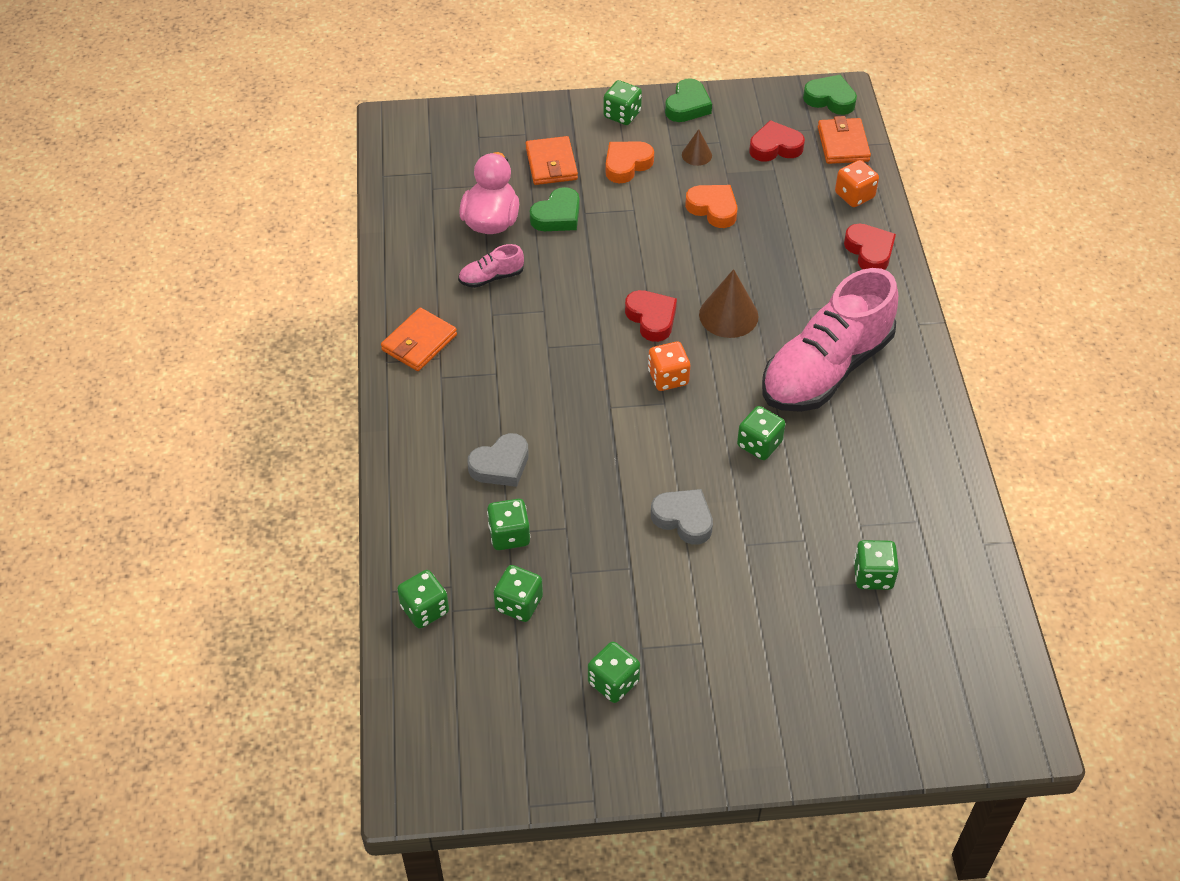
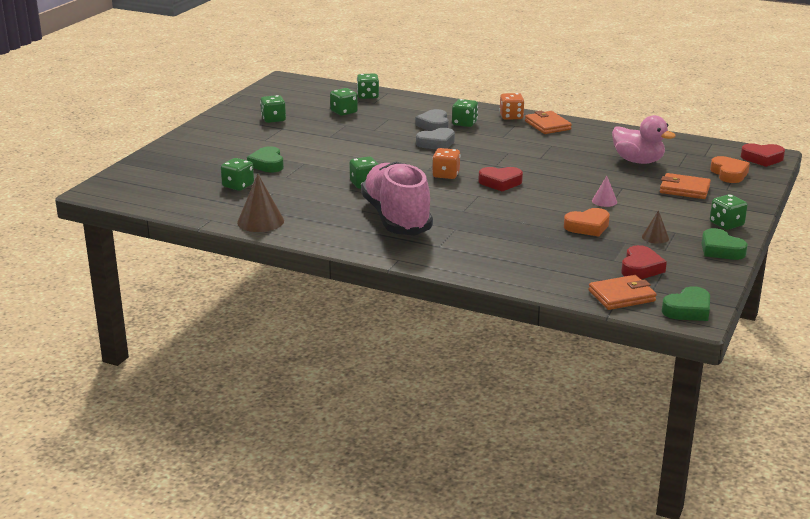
camera: 120 degrees right, 25 degrees down
pink shoe [458,244,524,288] -> none
green dice [487,499,530,550] -> green dice moved to [452,99,478,127]
green heart [530,187,580,231] -> green heart moved to [247,146,284,172]
orange heart [606,141,654,183] -> orange heart moved to [710,156,750,183]
grey heart [651,489,713,545] -> grey heart moved to [416,128,455,149]
brown cone [699,269,758,338] -> brown cone moved to [237,174,284,232]
orange wallet [818,116,871,164] -> orange wallet turned 45 degrees counterclockwise [588,275,657,310]
orange dice [835,160,879,207] -> orange dice moved to [499,93,524,120]
red heart [844,224,896,270] -> red heart moved to [741,143,785,167]
none -> pink cone [592,176,617,207]

